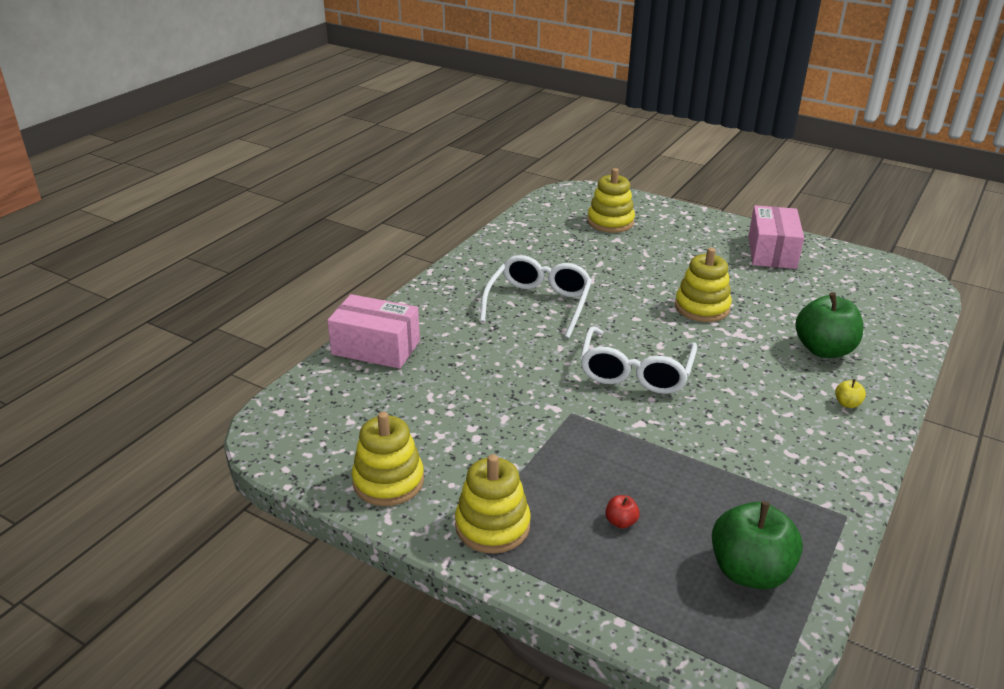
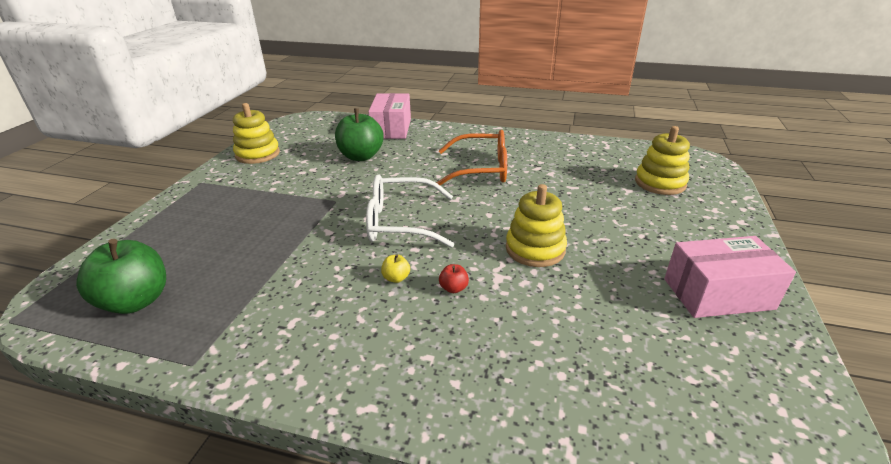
camera: 75 degrees right, 0 degrees up
yellow stacking toy [455,454,531,554] -> none
white glasses [480,255,592,338] -> orange glasses [436,130,507,185]
red apple [605,495,640,529] -> red apple moved to [439,264,469,293]
green apple [795,292,863,358] -> green apple moved to [335,109,384,161]
yellow apple [835,379,866,408] -> yellow apple moved to [381,254,410,283]

